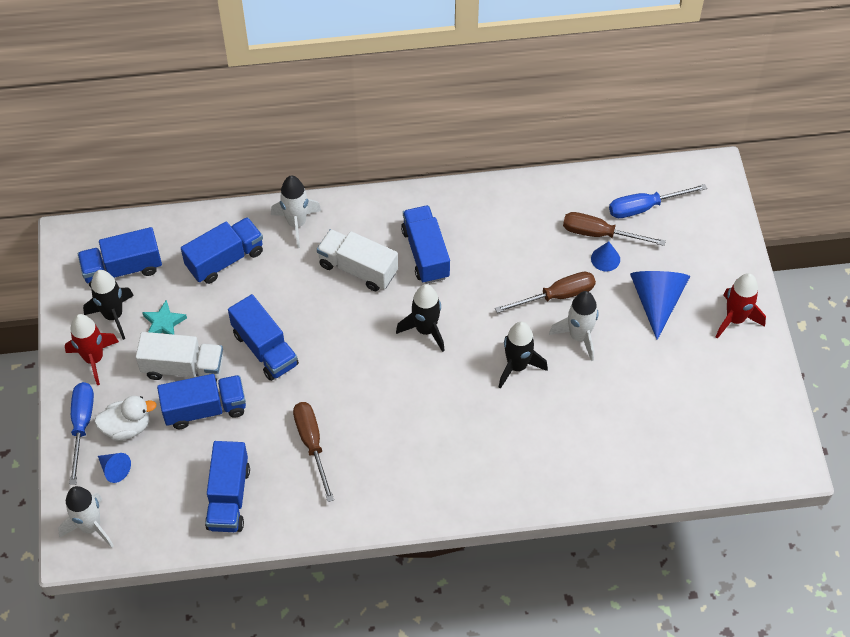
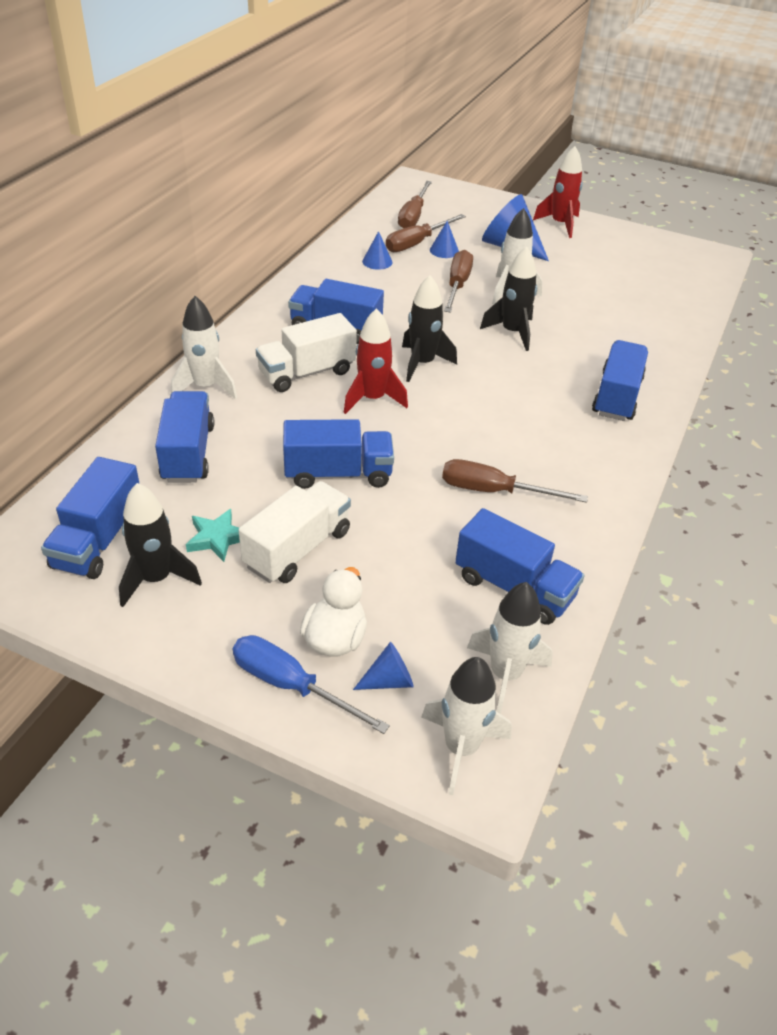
camera: 60 degrees left, 15 degrees down
red rocket [65,314,119,385] -> red rocket moved to [344,308,408,414]
blue truck [157,374,246,429] -> blue truck moved to [592,340,648,421]
blue screwdriver [609,184,707,218] -> brown screwdriver [398,181,432,229]
none -> blue cone [362,231,392,270]
none -> white rocket [467,582,553,714]

